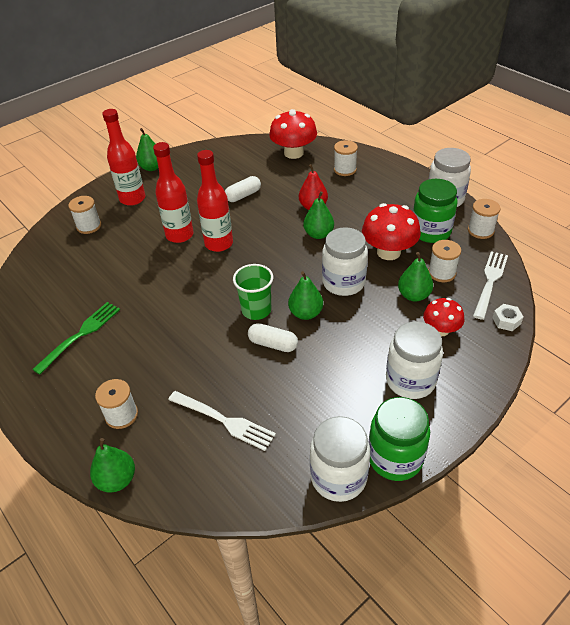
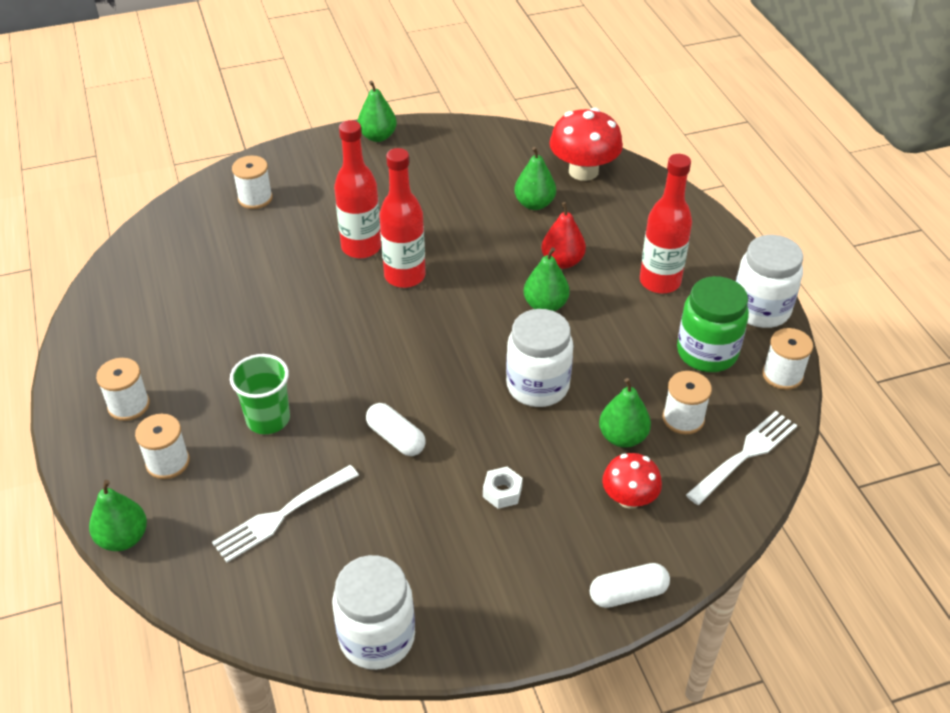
camera: 20 degrees right, 0 degrees up
green fork [32,302,120,375] -> none
red bottle [102,109,146,206] -> red bottle moved to [640,154,692,294]
white fork [168,391,276,451] -> white fork turned 90 degrees clockwise [212,465,359,562]
white capsule [225,176,261,202] -> white capsule moved to [590,563,670,608]
green cup [233,264,273,320] -> green cup moved to [230,354,290,434]
green pear [288,271,323,320] -> green pear moved to [514,147,556,210]
white spool [334,140,358,176] -> white spool moved to [96,358,150,421]
red mushroom [362,203,421,260] -> none
green jar [369,397,430,481] -> none
white jar [386,321,443,399] -> none
white nut [492,304,523,331] -> white nut moved to [483,467,523,509]

